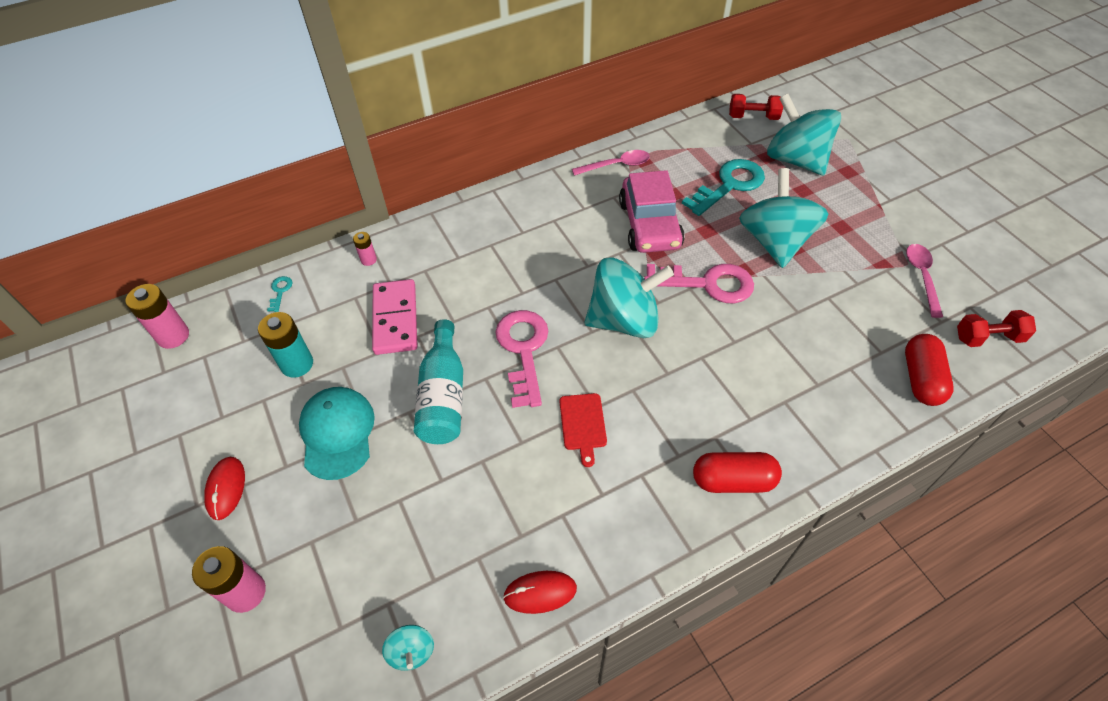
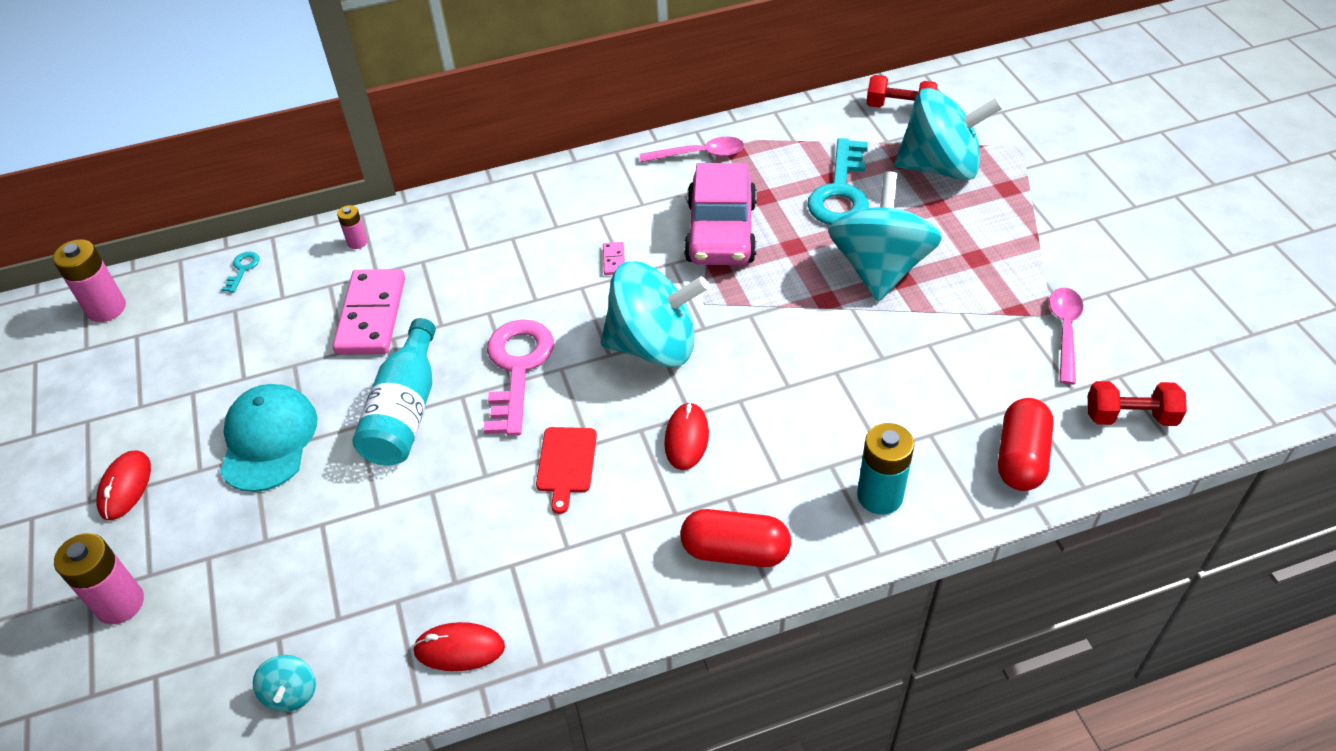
camera: 10 degrees right, 5 degrees down
turquoise battery [258,312,313,378] -> turquoise battery moved to [857,423,914,515]
pink key [644,264,754,303] -> none
turquoise key [682,159,765,216] -> turquoise key turned 135 degrees clockwise [807,138,869,225]
turquoise spinning top [767,93,841,175] -> turquoise spinning top turned 120 degrees clockwise [894,88,1003,181]
none -> pink domino [603,242,625,275]
none -> red mouse [664,402,709,470]

